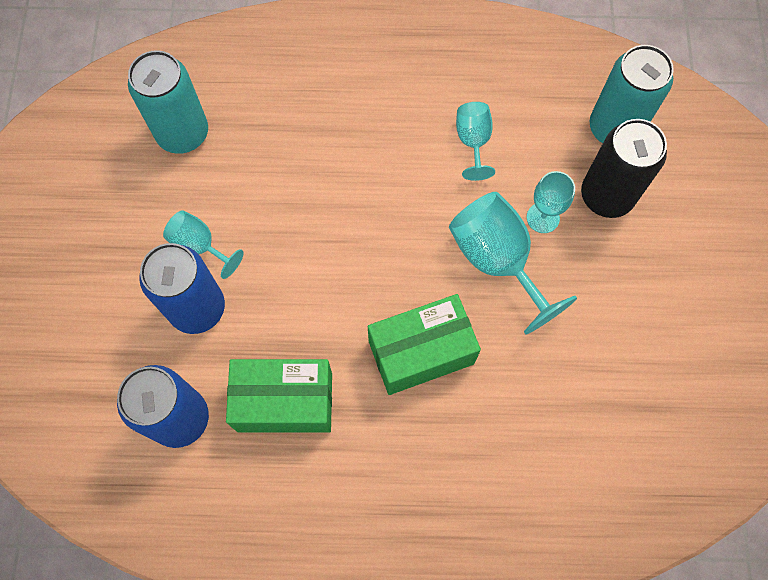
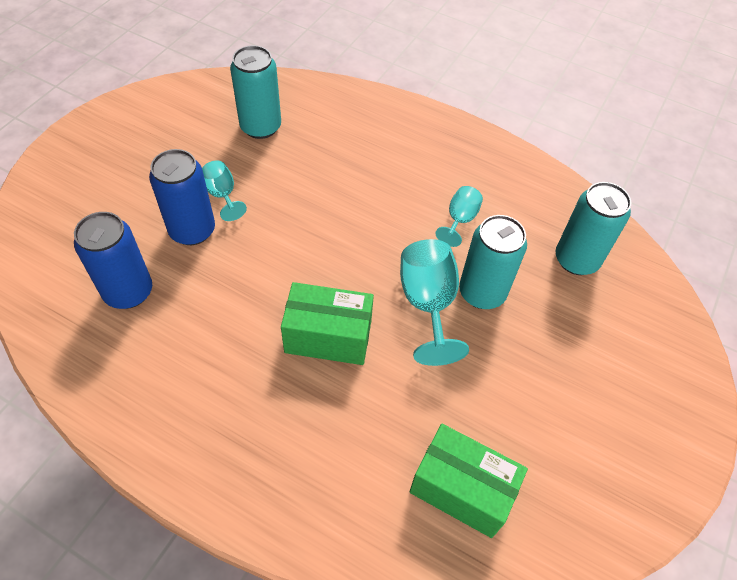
camera: 25 degrees right, 15 degrees down
green box [226,359,332,433] -> green box moved to [410,424,528,538]
turquoise goblet [527,171,575,233] -> turquoise can [459,215,527,309]
black can [581,119,667,218] -> none

